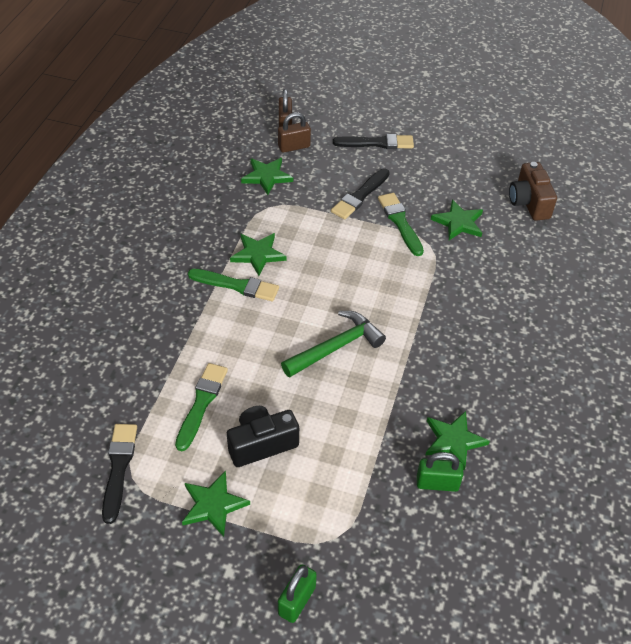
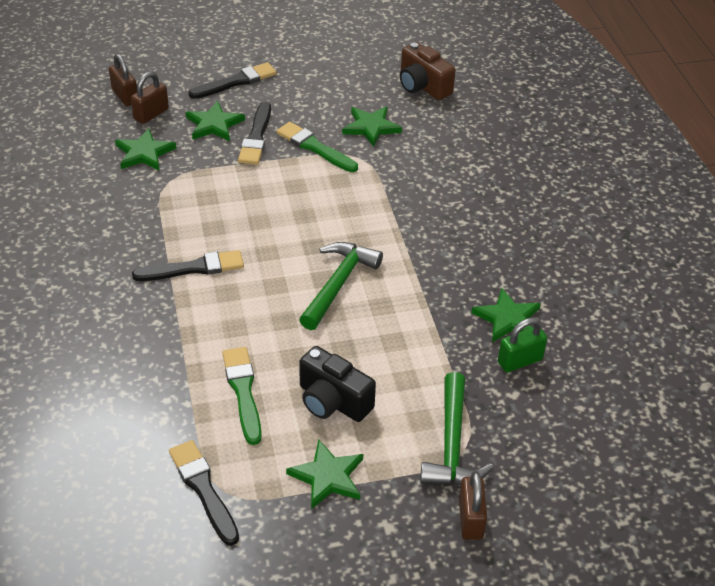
camera: 30 degrees left, 5 degrees down
green brush [188,269,279,301] -> black brush [132,250,244,281]
black camera [227,406,299,467] -> black camera turned 90 degrees counterclockwise [299,346,376,422]
green star [230,233,287,276] -> green star moved to [186,101,245,141]
green padlock [278,564,317,623] -> brown padlock [459,471,487,540]
none -> green hammer [420,372,493,485]

